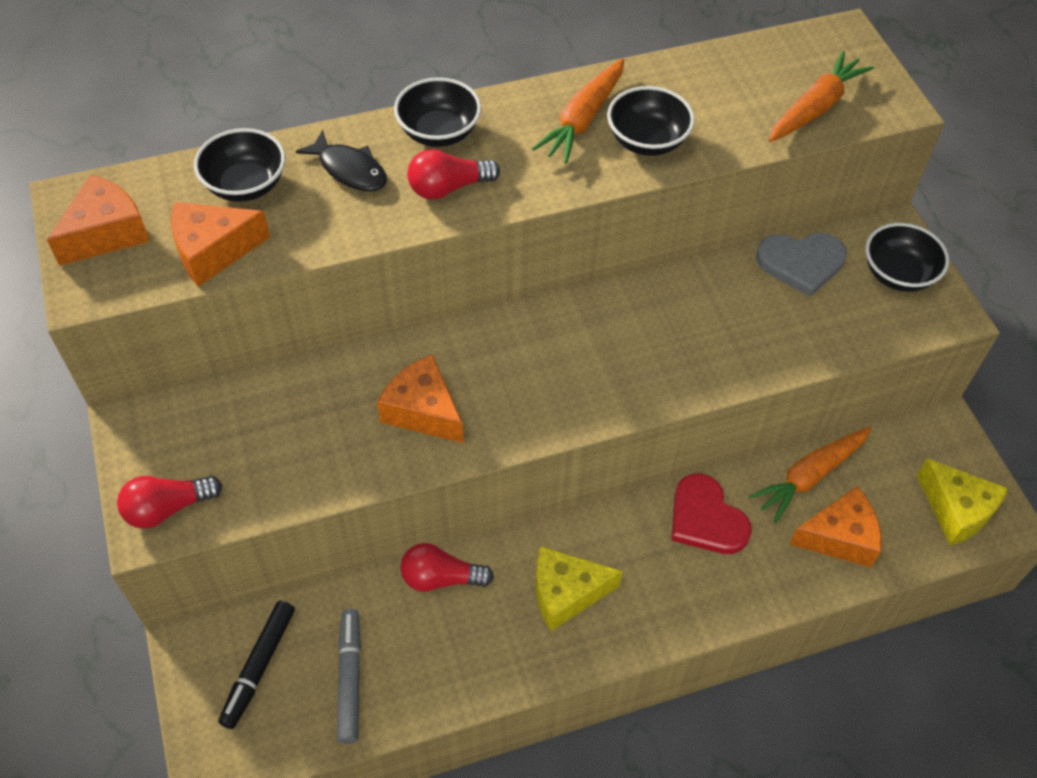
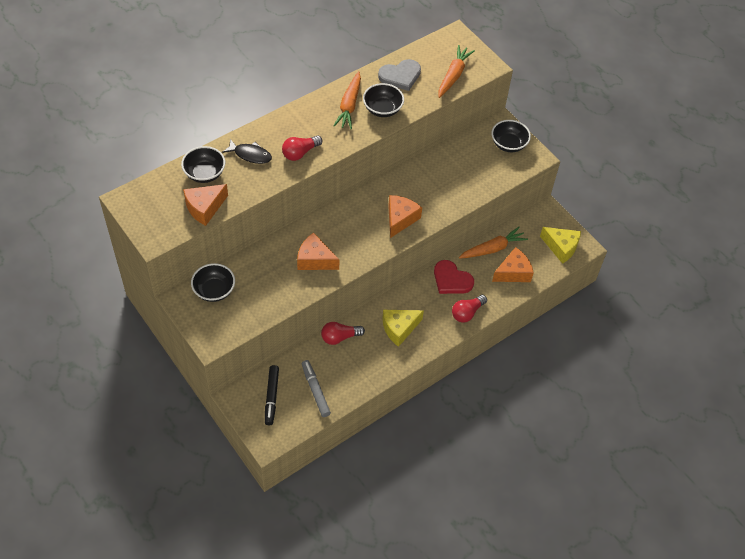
camera: 20 degrees left, 0 degrees up
orange cheese [47,174,150,266] -> orange cheese moved to [388,195,422,238]
red light bulb [117,476,222,529] -> red light bulb moved to [452,295,487,323]
black bowl [394,77,481,147] -> black bowl moved to [191,263,235,302]
orange carrot [749,427,871,523] -> orange carrot turned 150 degrees counterclockwise [459,227,528,259]
grey heart [756,233,847,297] -> grey heart moved to [378,59,421,91]

